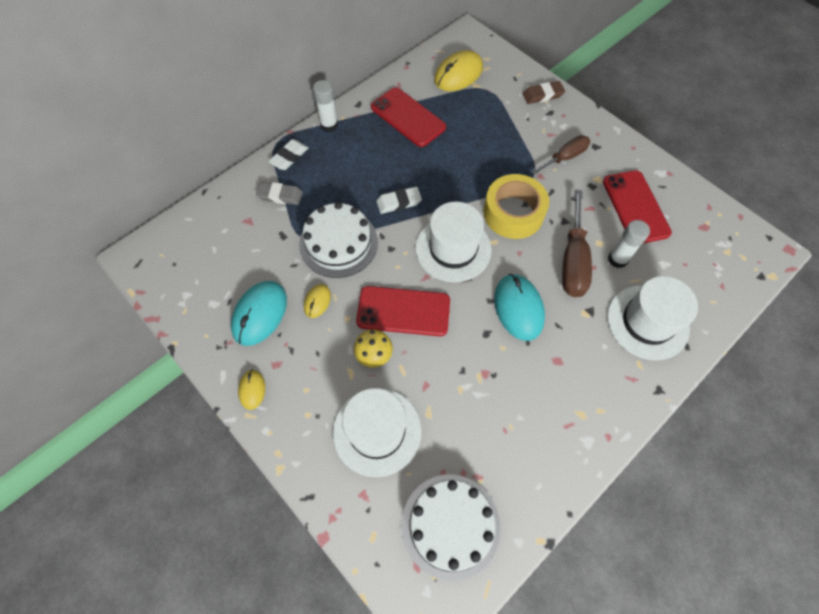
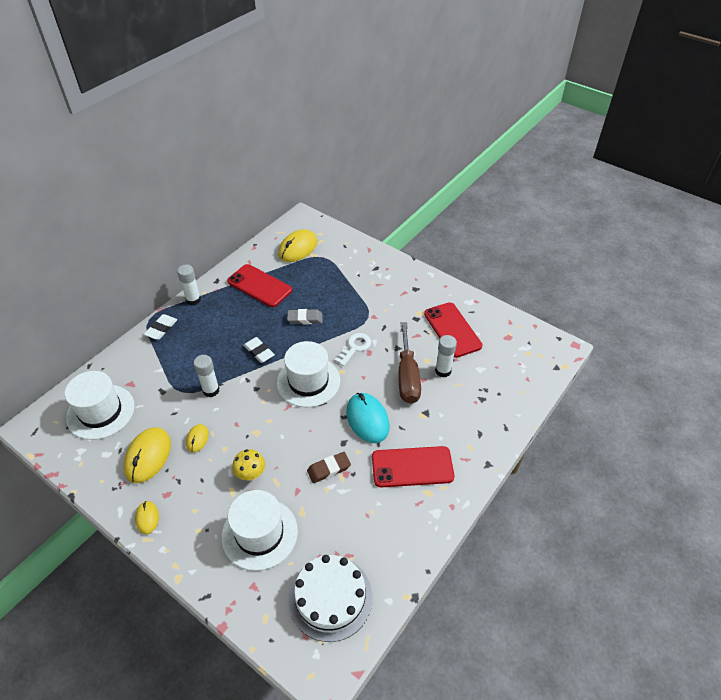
camera: 10 degrees left, 15 degrees down
turquoise mouse [231,281,287,346] -> yellow mouse [124,428,171,483]
grey eraser [256,182,303,205] -> grey eraser moved to [287,309,323,324]
white cake [299,202,378,278] -> white glue stick [194,355,220,397]
red phone [356,286,450,336] -> red phone moved to [372,446,454,488]
white eraser [376,187,422,214] -> white eraser turned 75 degrees clockwise [243,337,275,363]
yellow tape [484,174,549,239] -> white key [335,333,371,366]
brown eraser [523,81,565,104] -> brown eraser moved to [307,452,351,483]
brown screwdriver [531,135,590,175] -> none
white hat [607,276,698,360] -> white hat moved to [65,371,135,440]

